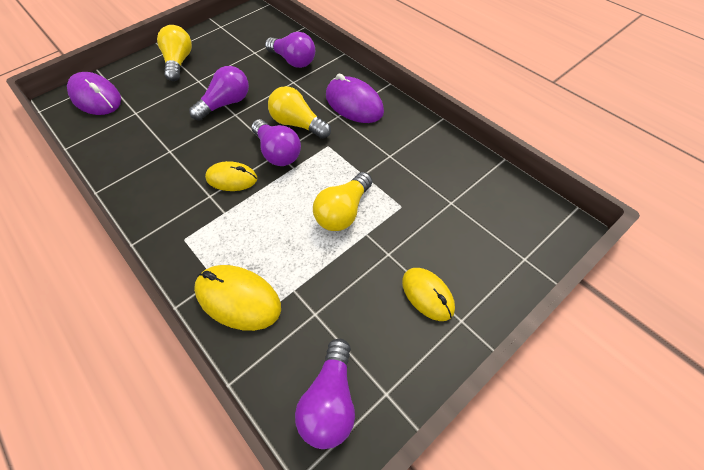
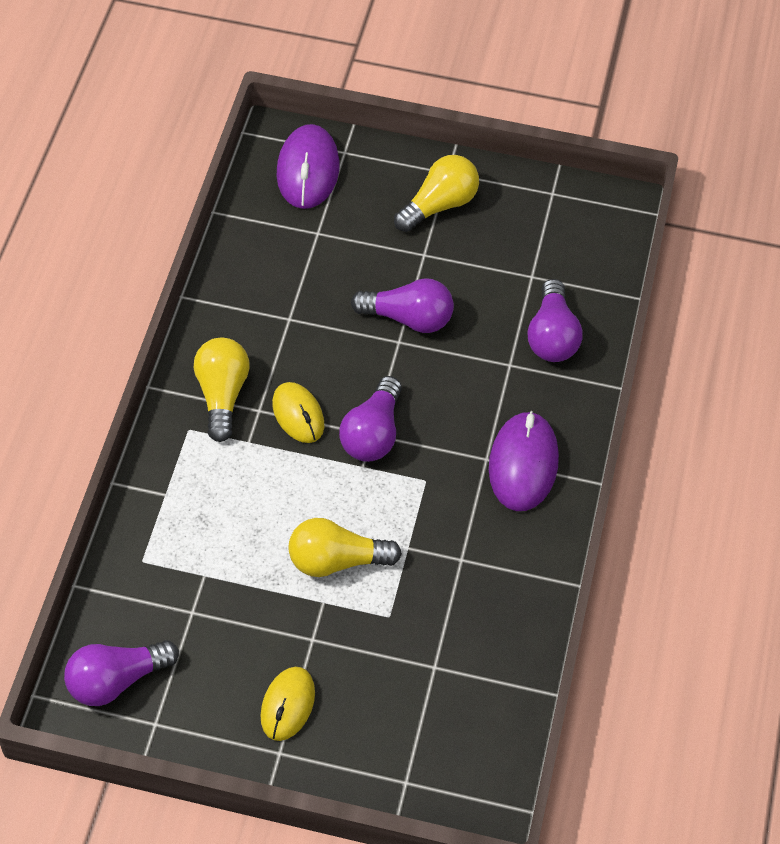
camera: 50 degrees right, 0 degrees up
yellow mouse [194,265,281,331] -> none
yellow light bulb [268,86,331,139] -> yellow light bulb moved to [194,338,250,442]

